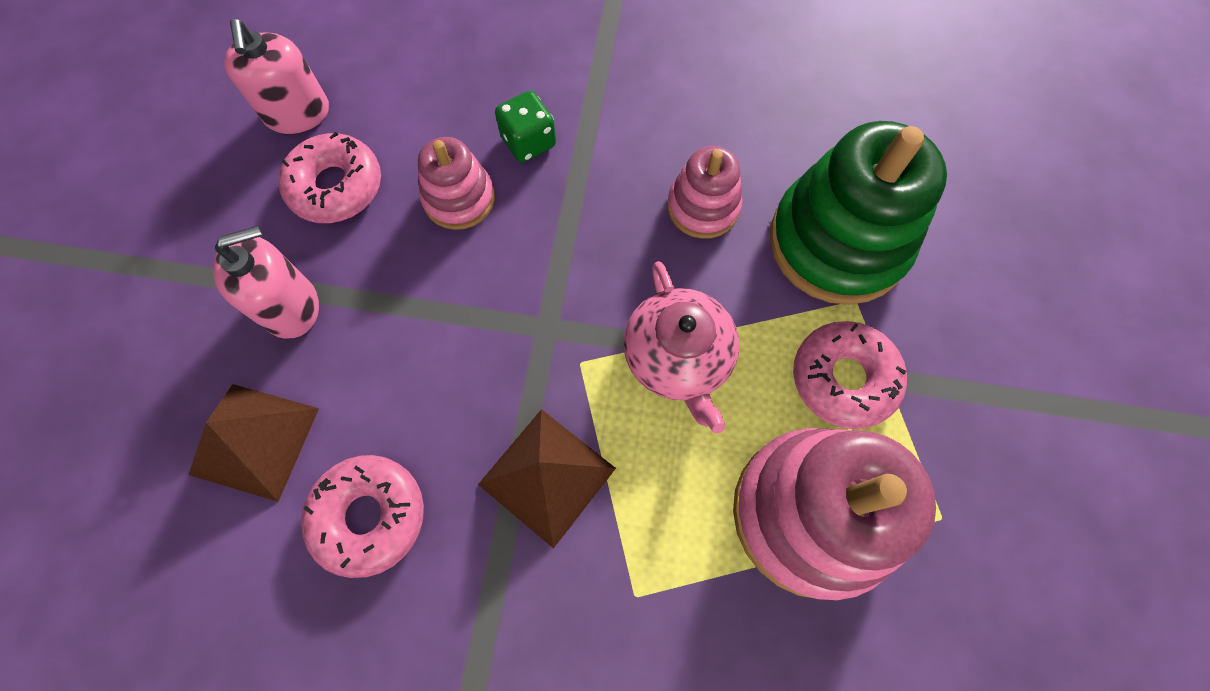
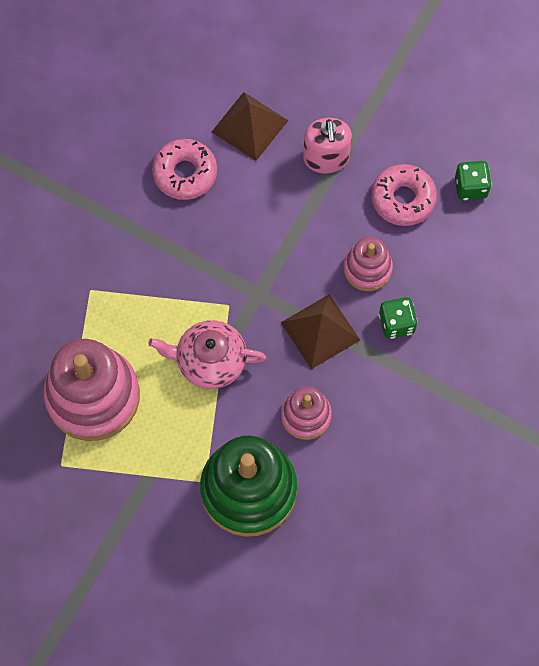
camera: 110 degrees right, 0 degrees up
pink soap dispenser [224,19,329,134] -> green dice [455,161,492,200]
brown pyramid [478,409,616,549] -> brown pyramid moved to [280,294,360,369]
pink donut [793,321,907,429] -> none

